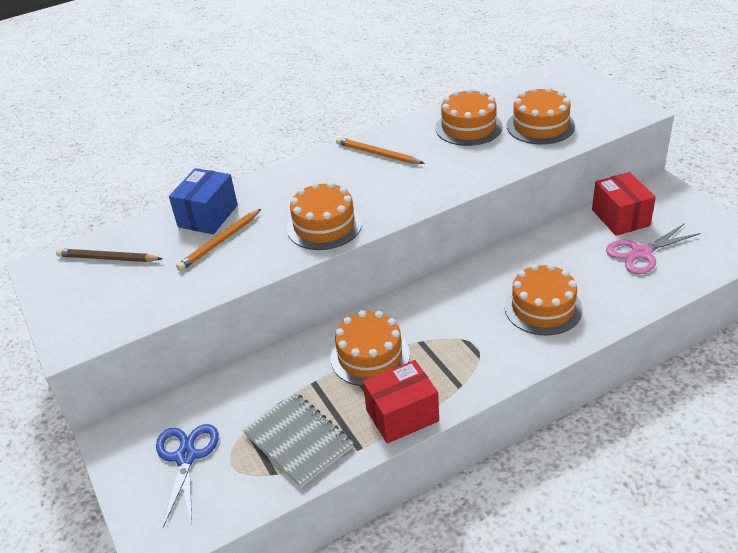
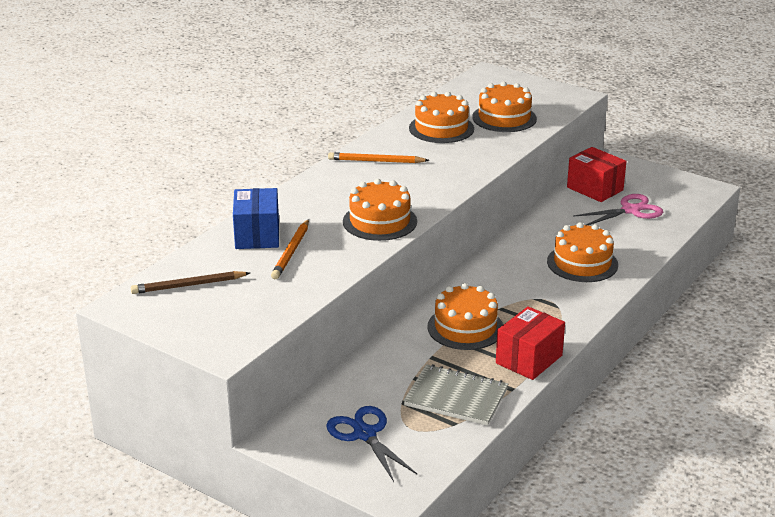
camera: 30 degrees left, 10 degrees down
pink scissors [606,223,701,274] -> pink scissors turned 150 degrees counterclockwise [573,194,663,225]

